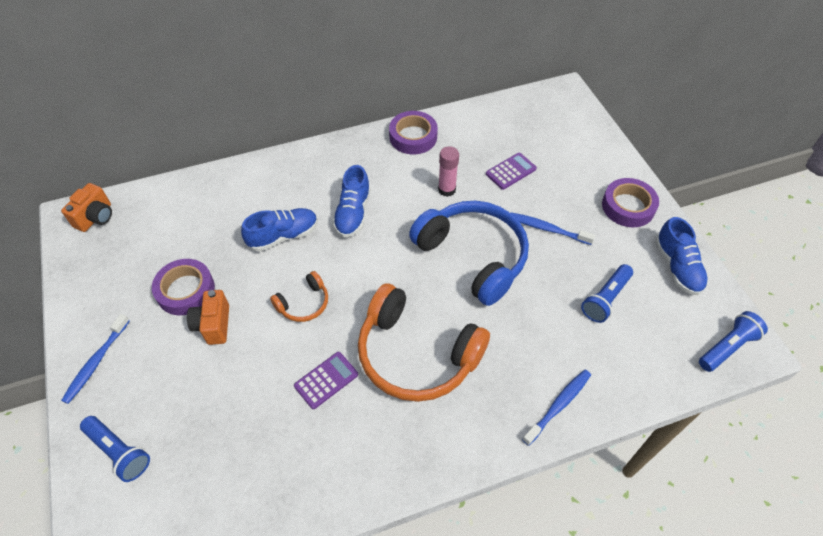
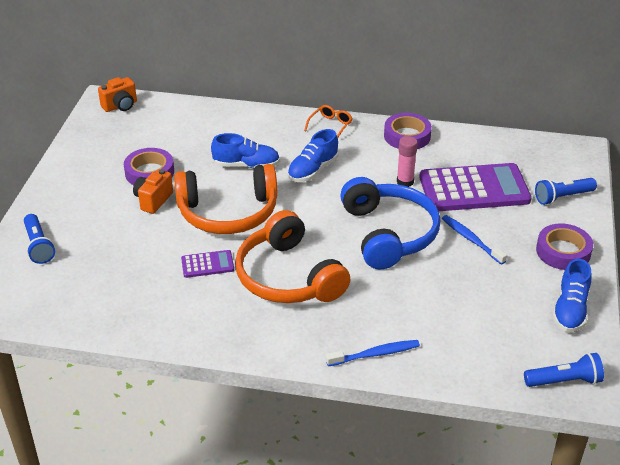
camera: 30 degrees right, 15 degrees down
blue toothbrush [61,314,130,404] -> none
orange headphones [270,271,328,322] -> orange headphones [174,164,277,234], size x2.16
purple calculator [486,153,537,190] -> purple calculator [419,163,532,211], size x2.20
blue flashlight [581,264,633,323] -> blue flashlight moved to [535,178,597,205]
none -> orange glasses [304,105,353,138]

